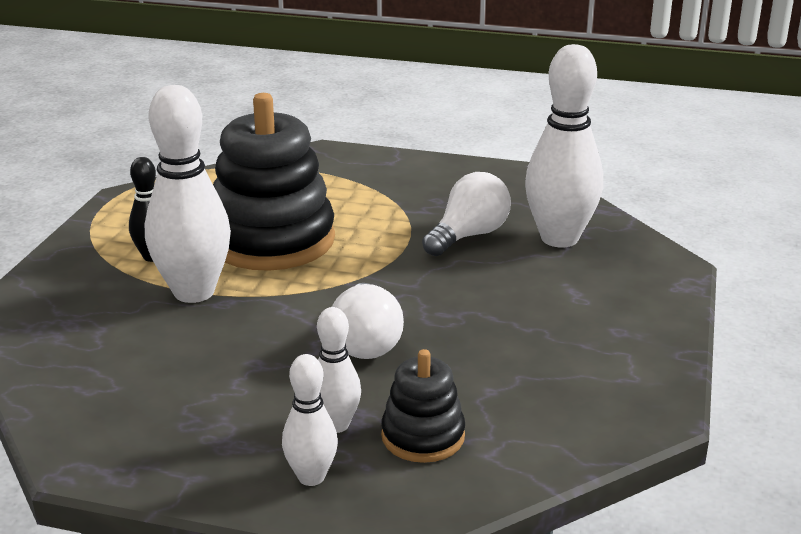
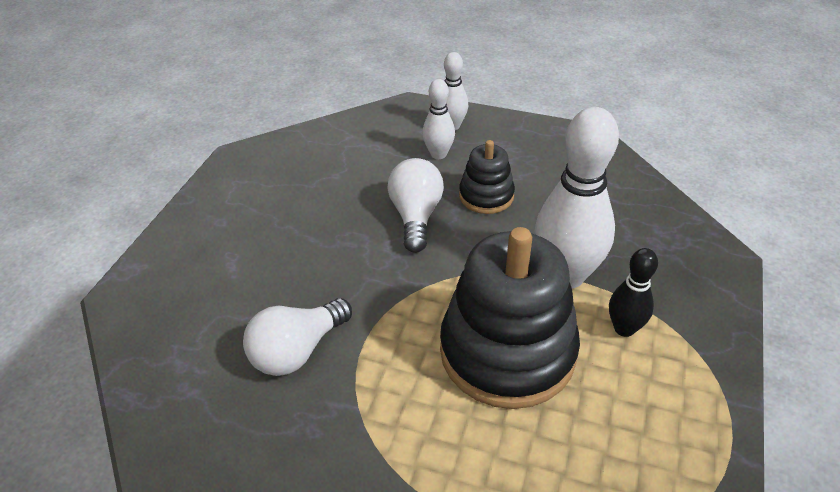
camera: 175 degrees left, 15 degrees up
black stacking toy [381,349,465,463] -> black stacking toy moved to [459,140,515,214]
white bowling pin [525,44,603,248] -> none

